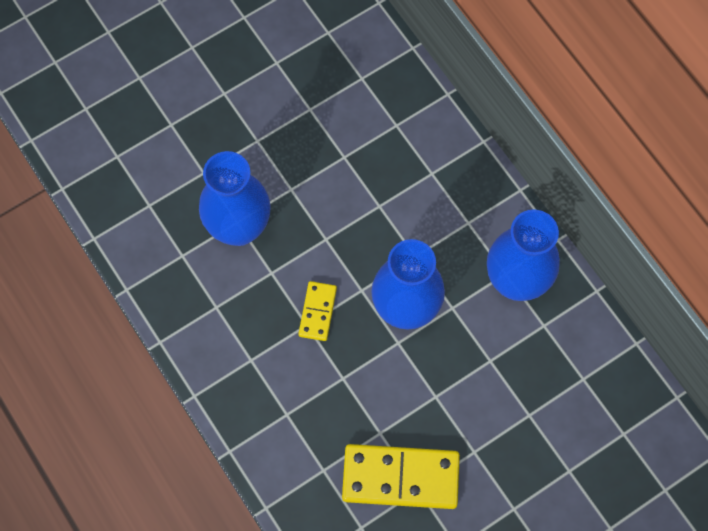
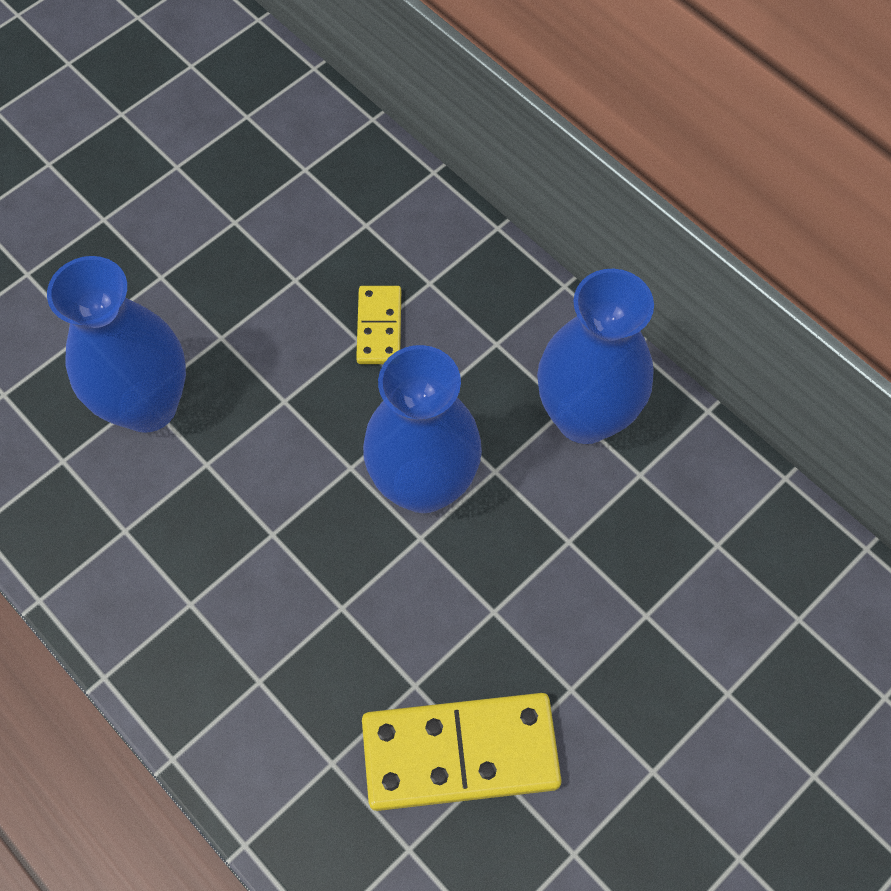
camera: 10 degrees left, 5 degrees down
yellow domino [298,281,337,341] -> yellow domino moved to [356,286,401,364]

